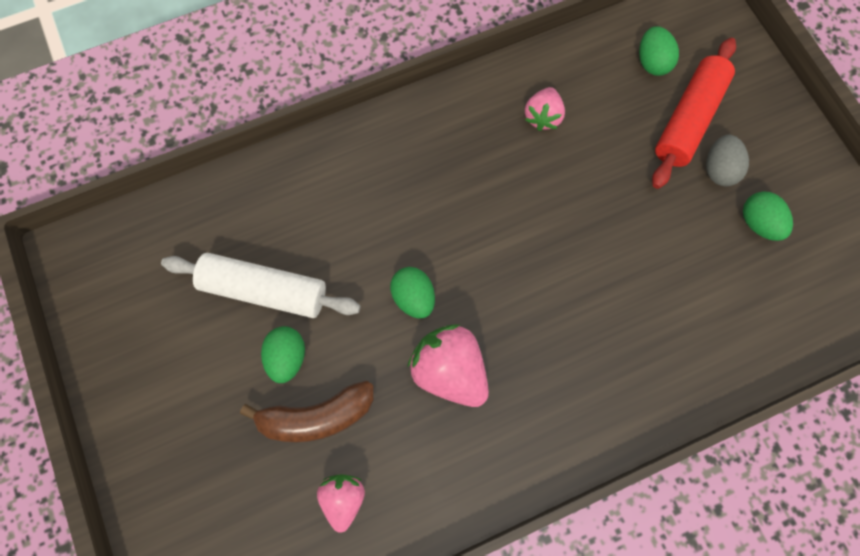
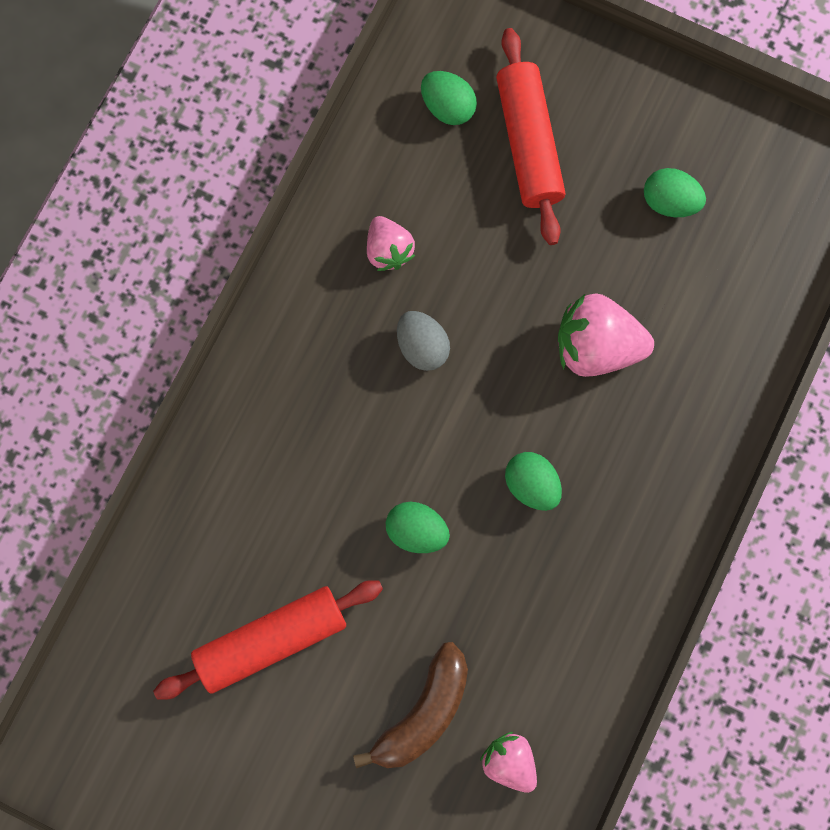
camera: 40 degrees left, 5 degrees up
white rolling pin [161,253,360,318] -> red rolling pin [153,580,383,700]
green egg [261,326,305,383] -> green egg moved to [505,452,562,511]
pink strawberry [407,324,489,407] -> pink strawberry moved to [558,293,654,377]
grey egg [706,135,749,187] -> grey egg moved to [397,311,450,371]

